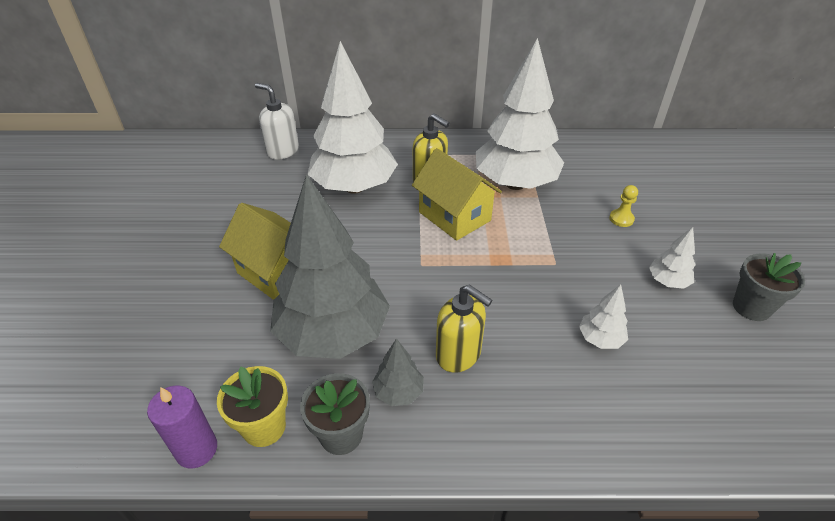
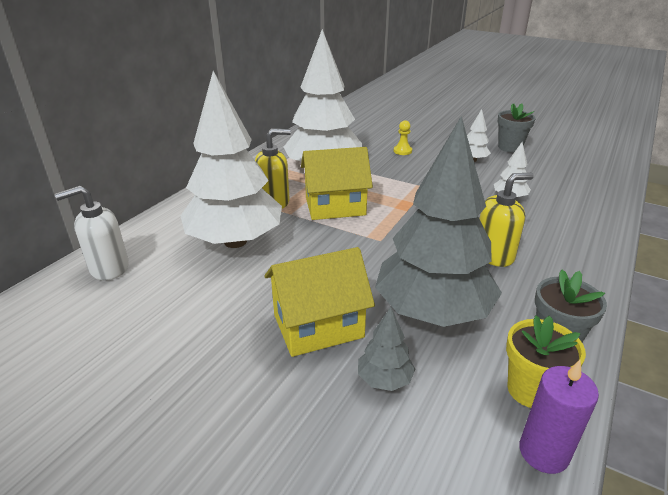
camera: 60 degrees left, 10 degrees down
grey tree [372,338,424,406] -> grey tree moved to [358,307,415,391]

